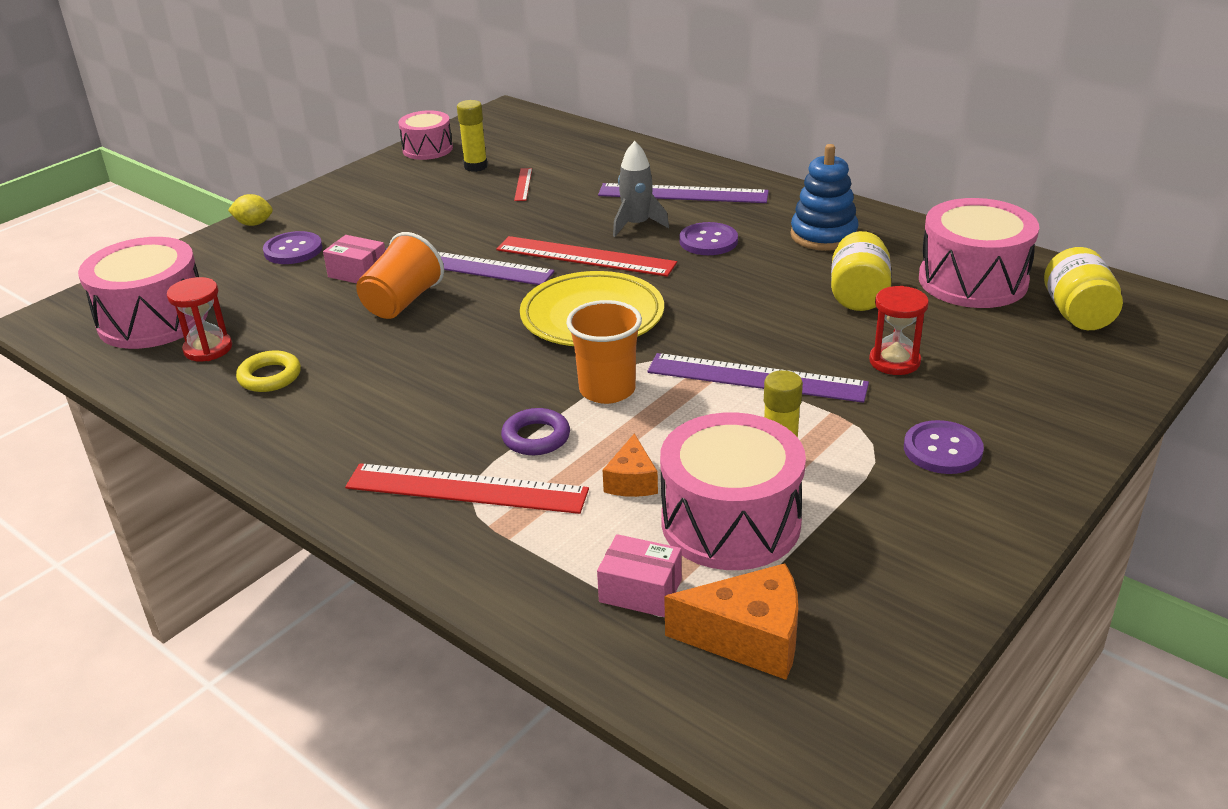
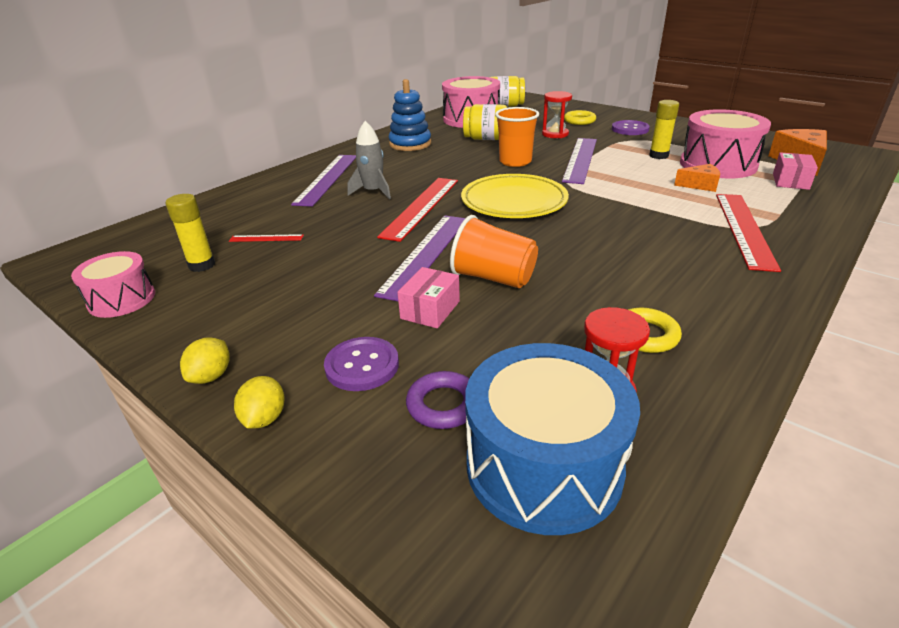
camera: 90 degrees left, 0 degrees up
pink drum [78,237,208,349] -> blue drum [465,343,640,535]
purple ring [501,408,570,455] -> purple ring moved to [406,371,469,429]
orange cup [566,300,642,404] -> orange cup moved to [495,107,539,167]
purple button [679,222,738,255] -> none
none -> yellow lemon [180,338,230,384]
none -> yellow ring [564,110,596,125]

